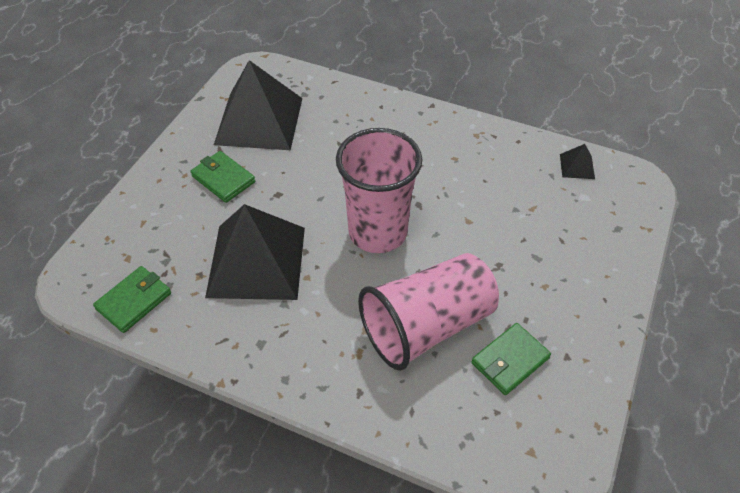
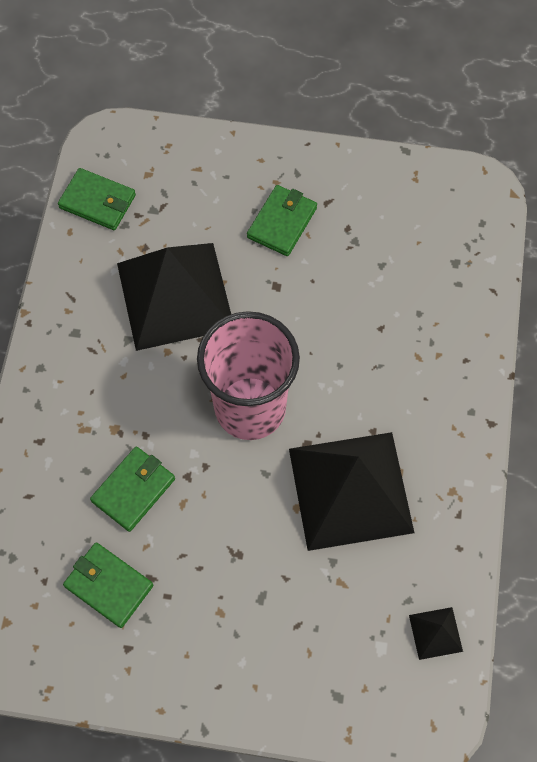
camera: 75 degrees right, 15 degrees up
black pyramid [214,60,302,150] -> black pyramid moved to [289,432,414,551]
pink cup [358,253,499,371] -> green wallet [90,446,175,532]

